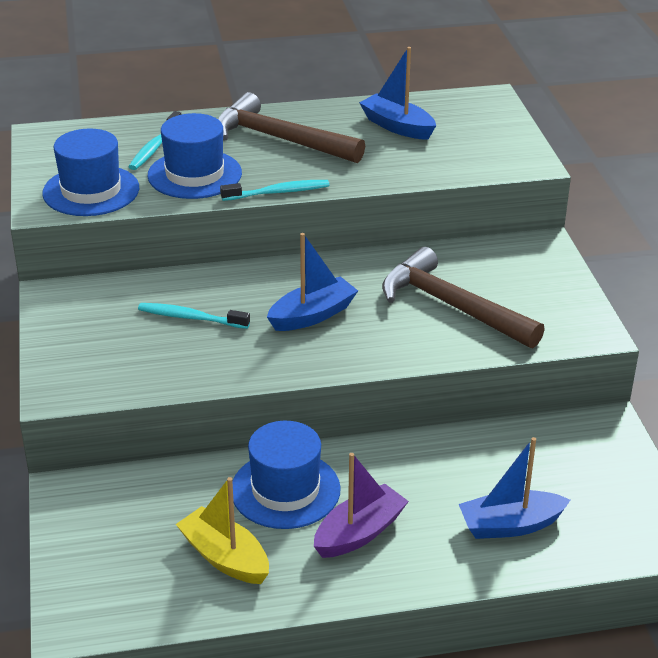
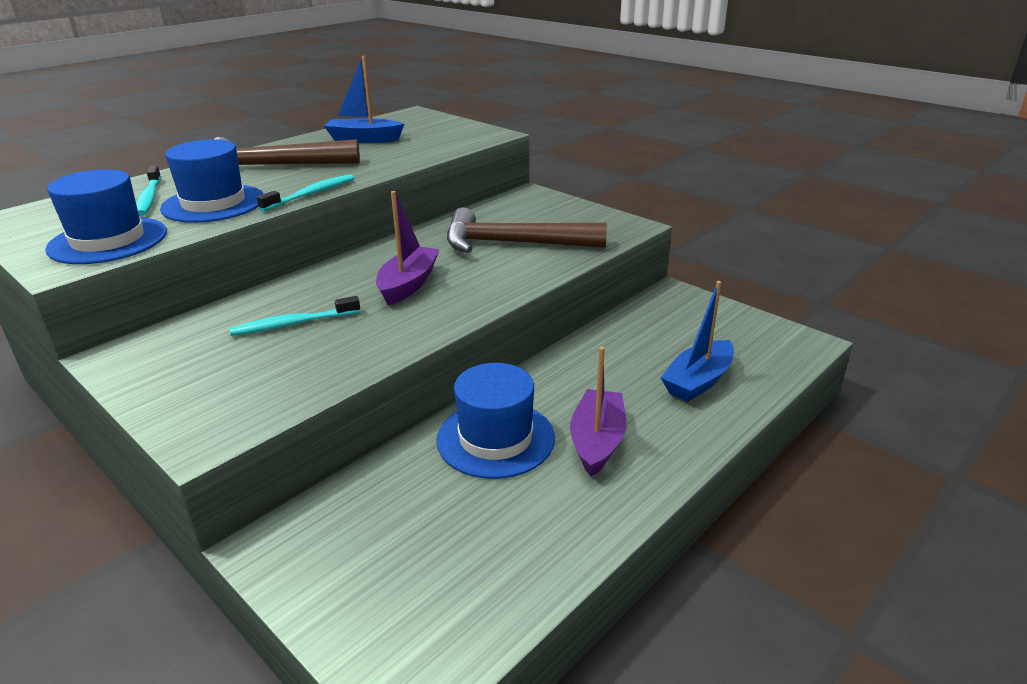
camera: 35 degrees left, 5 degrees down
yellow boat [176,477,269,584] -> none
blue boat [267,233,358,331] -> purple boat [376,191,440,305]

